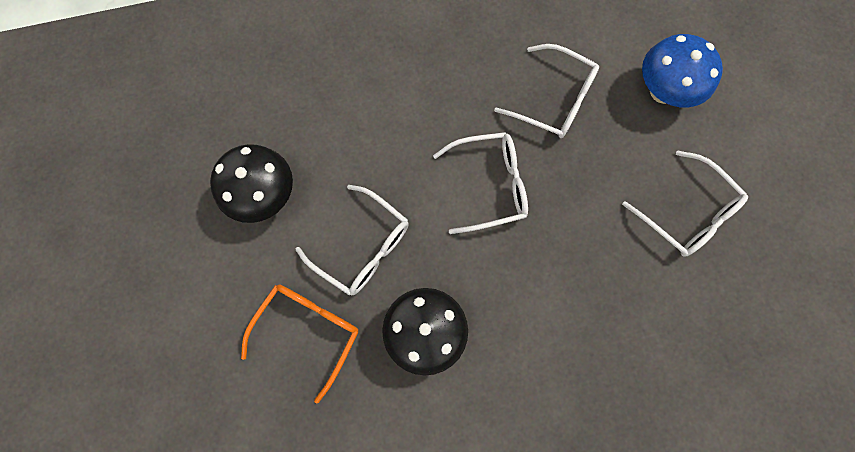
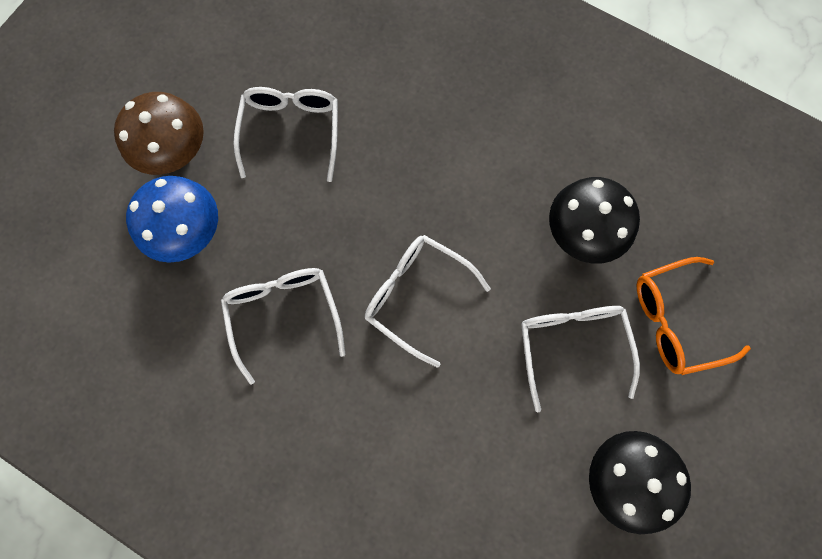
camera: 135 degrees left, 0 degrees up
none -> brown mushroom [114,92,204,175]

